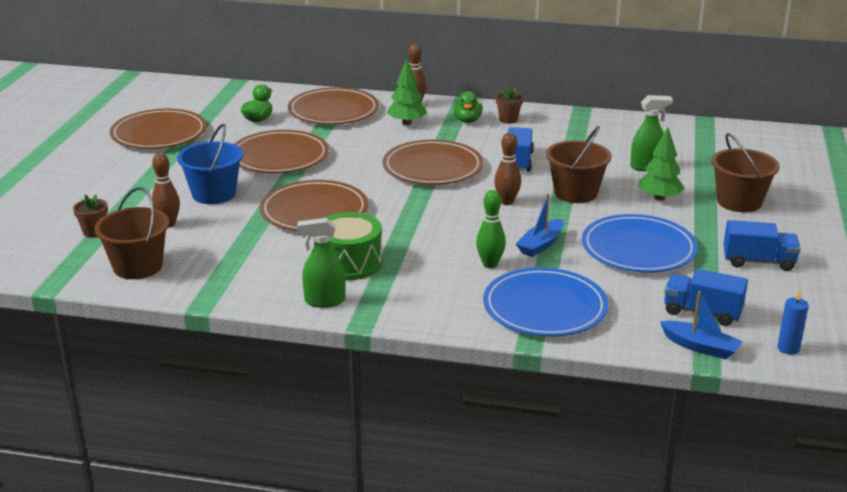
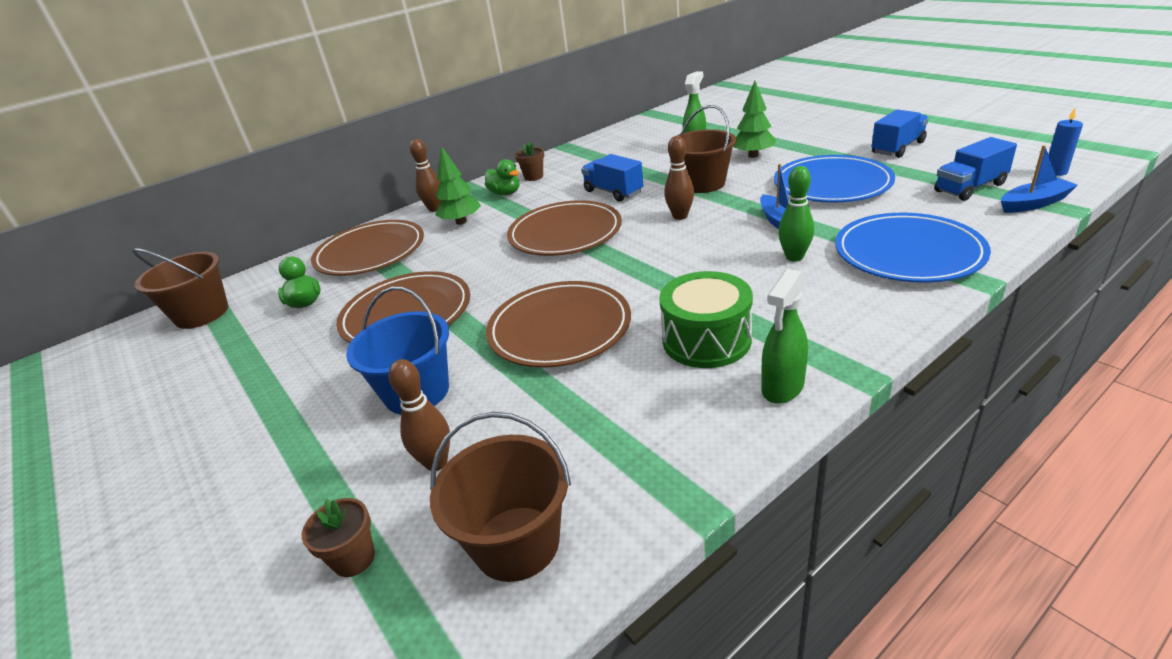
camera: 45 degrees left, 5 degrees up
brown plate [110,109,207,149] -> none
brown bucket [711,133,780,212] -> brown bucket moved to [132,248,228,329]

